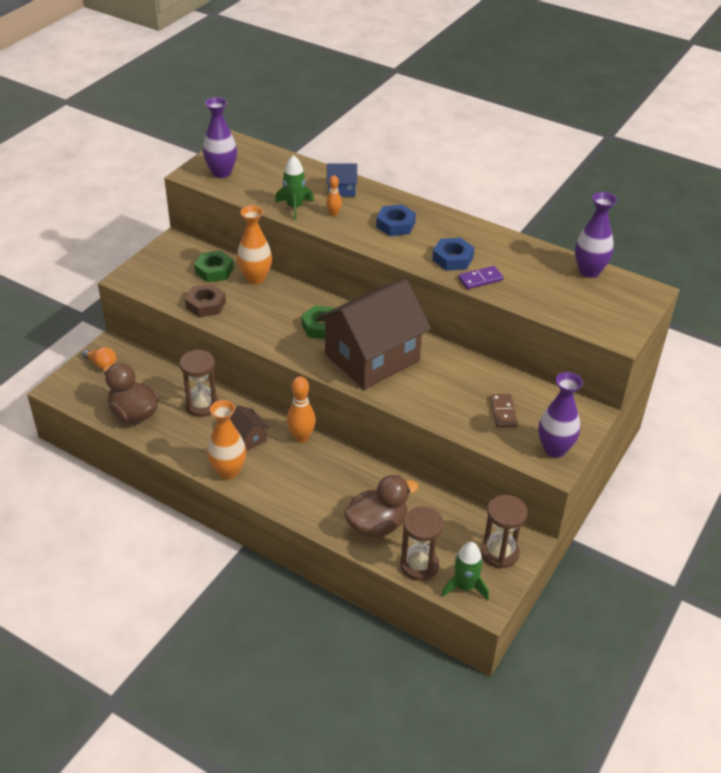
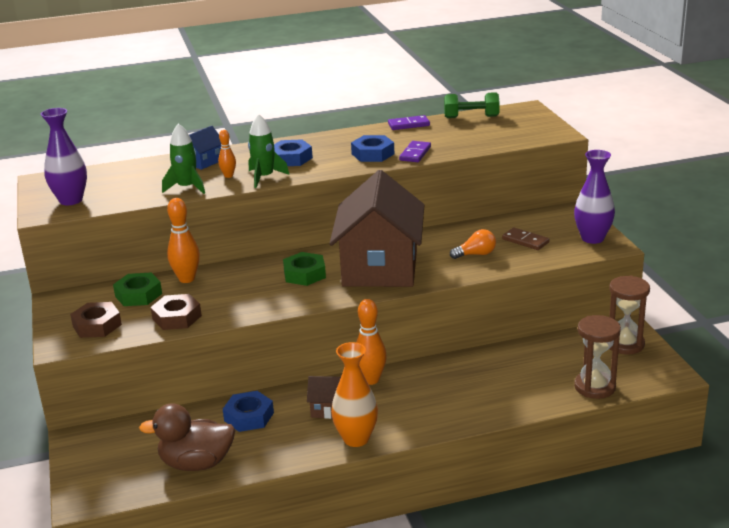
camera: 45 degrees left, 15 degrees down
orange light bulb [81,347,117,369] -> orange light bulb moved to [450,229,496,259]
brown hourglass [180,350,219,417] -> blue nut [223,391,274,432]
orange vase [237,205,272,284] -> orange bowling pin [167,198,200,283]
brown duck [344,475,418,538] -> none
green rocket [441,542,489,600] -> green rocket moved to [248,114,289,188]
purple vase [575,192,617,278] -> green dumbbell [444,92,500,118]
none -> brown nut [70,302,122,338]
none -> purple domino [388,115,430,130]

